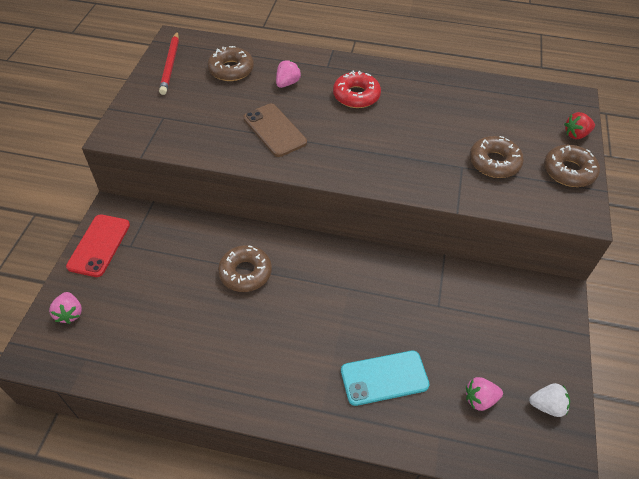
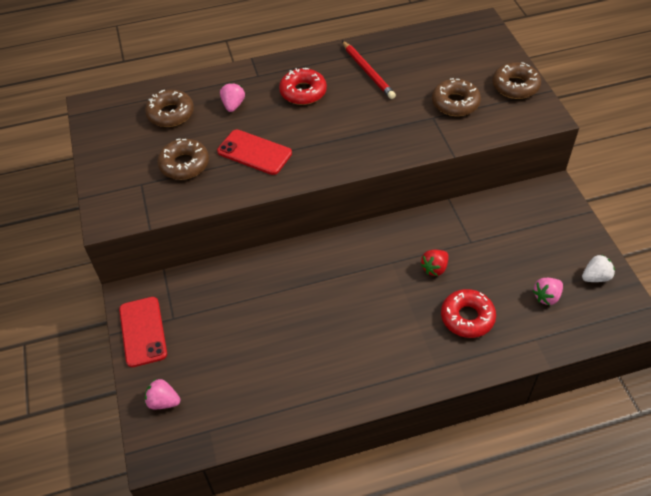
camera: 25 degrees left, 0 degrees up
pink strawberry [49,292,82,324] -> pink strawberry turned 150 degrees clockwise [145,379,180,409]
red pencil [159,31,179,95] -> red pencil moved to [342,41,396,99]
brown donut [218,245,272,292] -> brown donut moved to [157,139,209,180]
brown phone [244,104,307,157] -> red phone [217,130,292,175]
turquoise phone [341,351,430,406] -> red donut [441,289,496,338]
red strawberry [564,112,595,139] -> red strawberry moved to [420,250,449,276]

